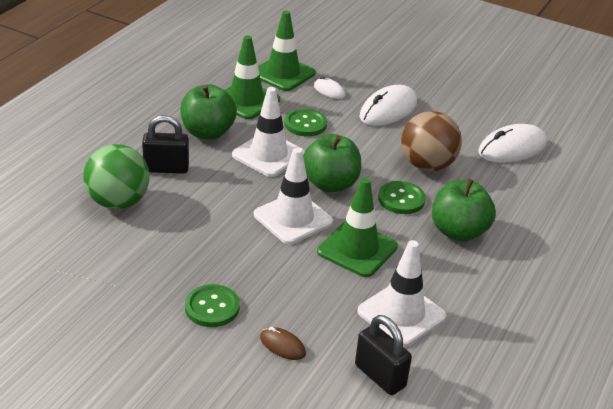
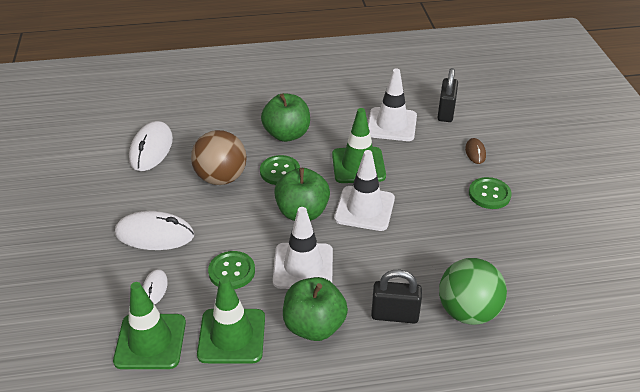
camera: 125 degrees left, 5 degrees up
black padlock [142,115,189,174] -> black padlock turned 45 degrees counterclockwise [371,270,422,323]
white mouse [478,124,547,162] -> white mouse turned 75 degrees clockwise [129,121,173,171]

